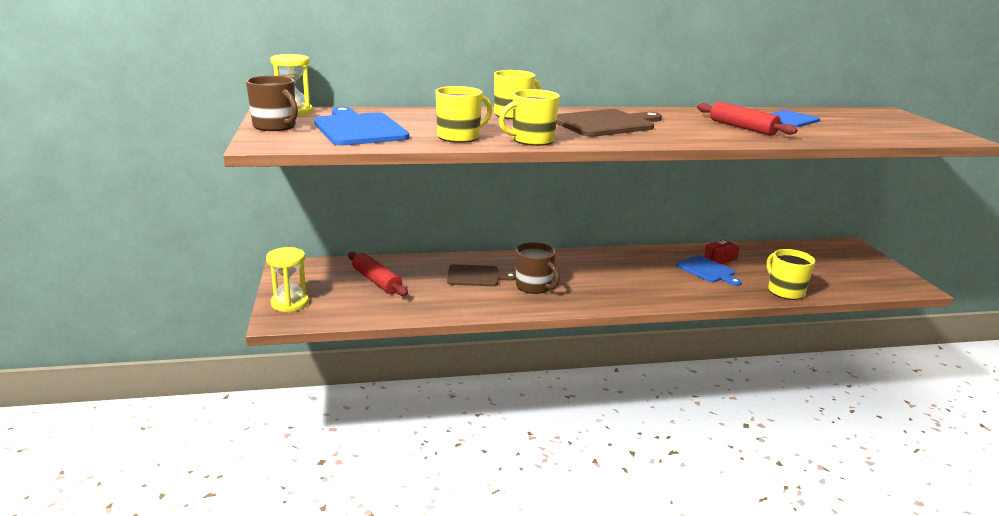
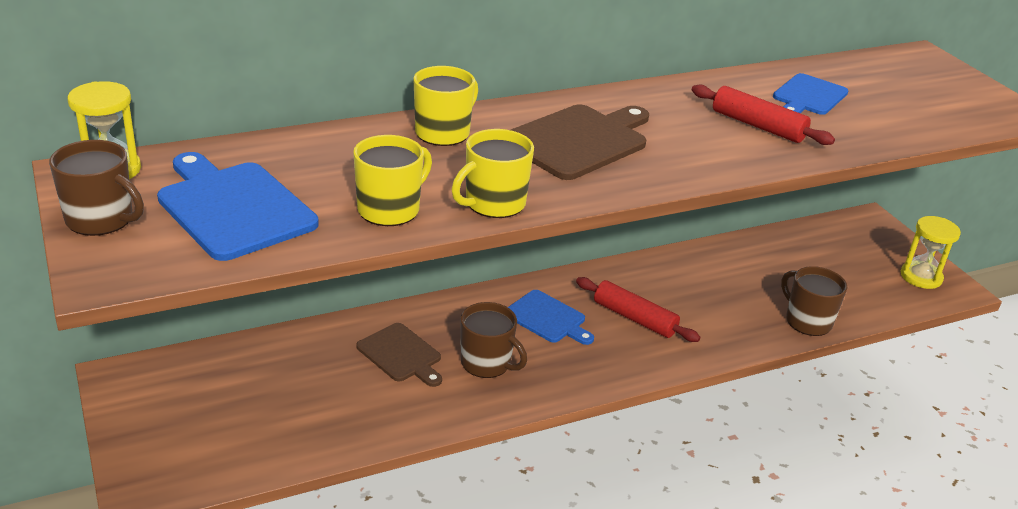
camera: 15 degrees left, 10 degrees up
yellow hourglass [266,247,309,312] -> yellow hourglass moved to [901,216,961,289]
red rolling pin [348,252,408,296] -> red rolling pin moved to [576,277,700,342]
brown cutting board [447,264,516,286] -> brown cutting board turned 60 degrees clockwise [356,323,442,387]
blue cutting board [676,255,742,286] -> blue cutting board moved to [508,290,594,345]
red box [704,239,740,264] -> none
yellow mug [766,249,815,300] -> brown mug [781,266,847,336]

